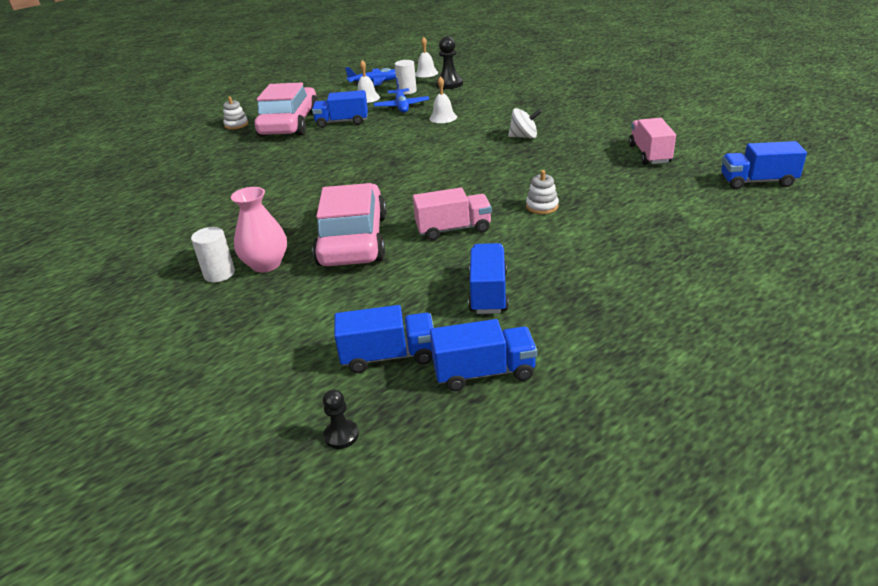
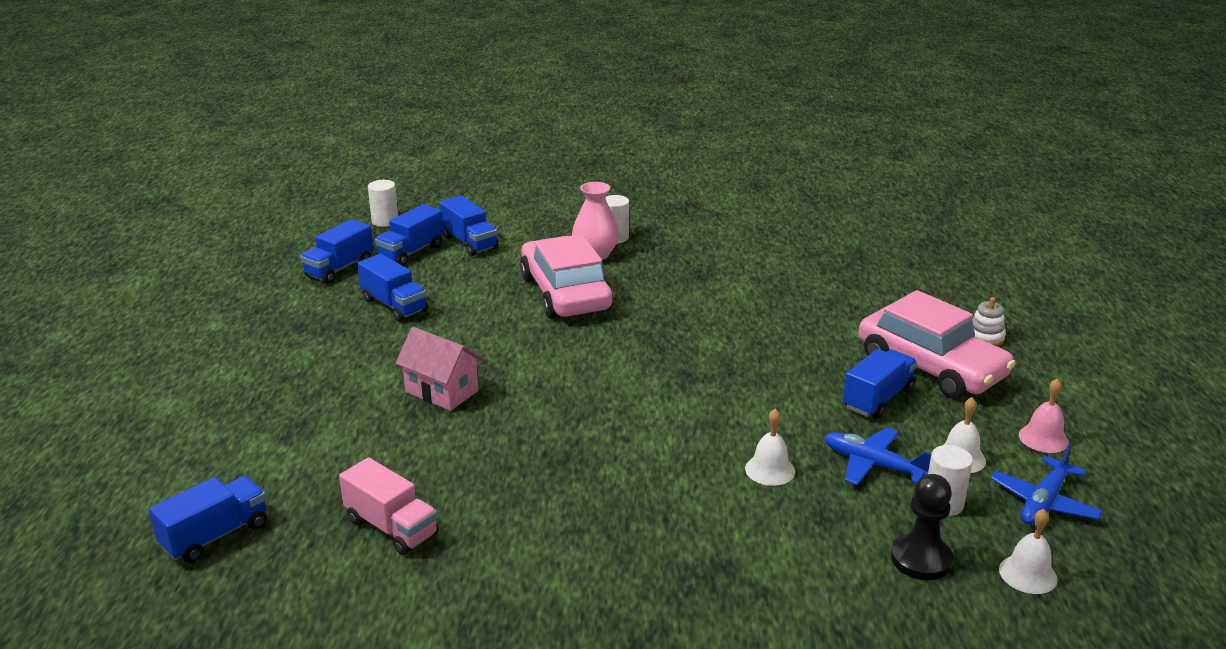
camera: 130 degrees right, 5 degrees down
pink car [313,183,387,266] -> pink car turned 150 degrees counterclockwise [520,234,614,319]
black pawn [323,389,359,449] -> white cylinder [368,180,398,227]
pink truck [413,188,492,240] -> none
white spinning top [508,108,542,139] -> none
white stacking toy [526,170,559,214] -> pink house [395,327,483,411]
none -> blue truck [439,195,498,256]
none -> pink bell [1019,378,1069,453]

